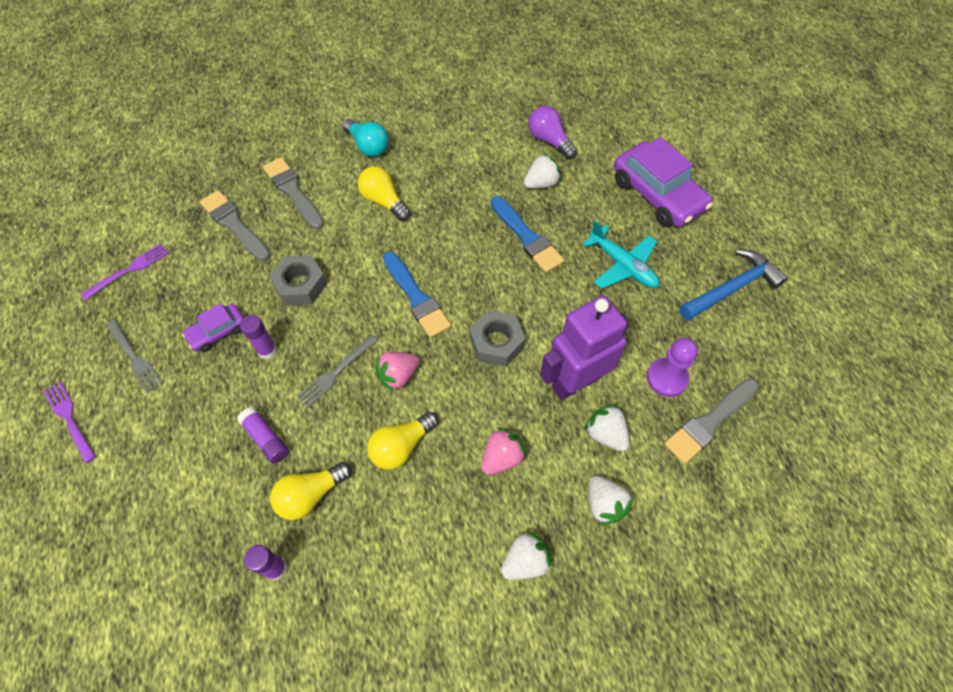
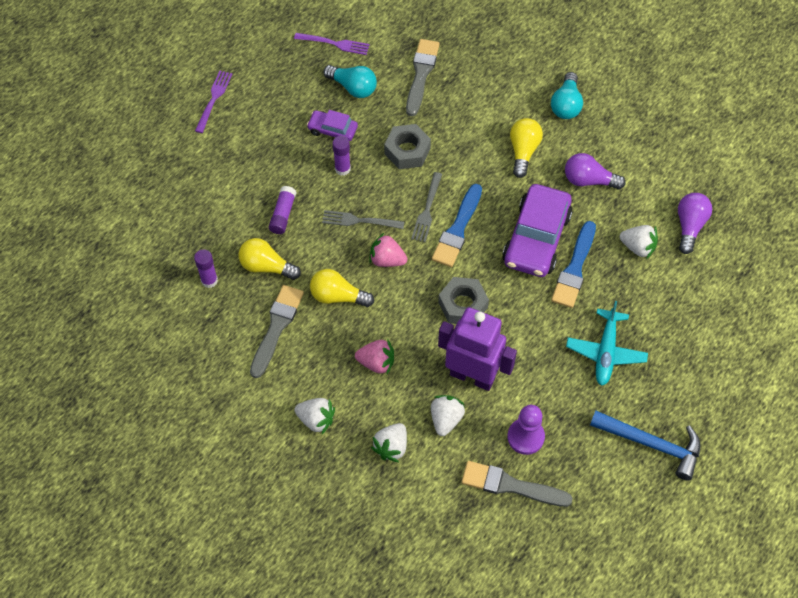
camera: 55 degrees right, 0 degrees up
grey fork [106,320,163,393] -> grey fork moved to [411,172,442,242]
grey brush [263,157,324,229] -> grey brush moved to [250,285,304,378]
purple car [614,137,713,227] -> purple car moved to [502,184,573,277]
none -> turquoise light bulb [323,65,377,98]
none -> purple light bulb [565,153,626,189]

